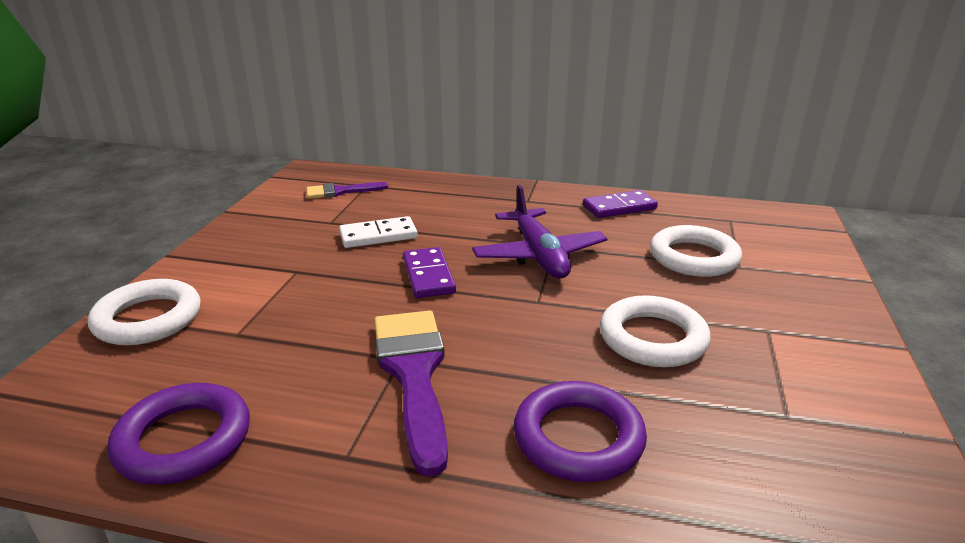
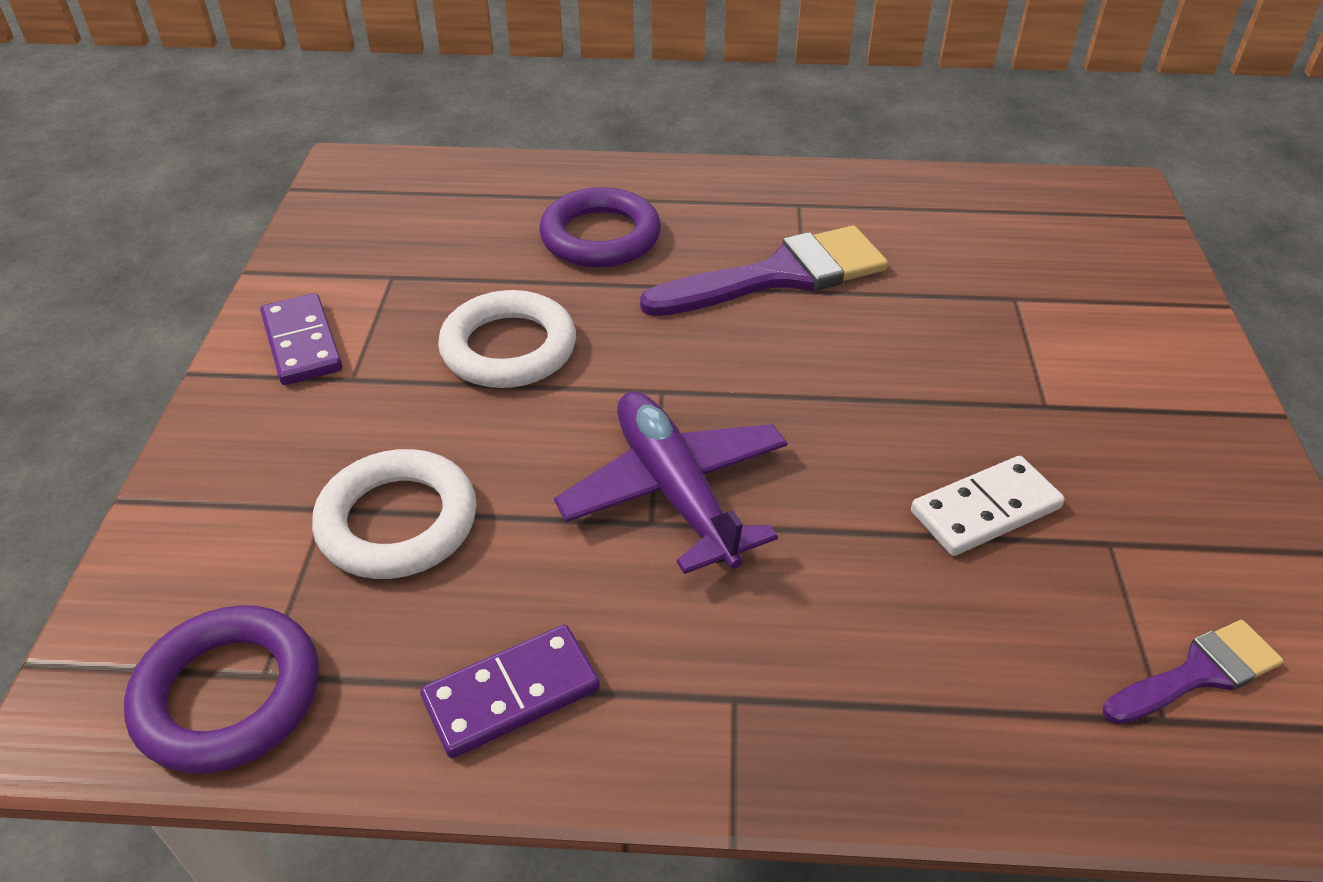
camera: 170 degrees right, 15 degrees up
white ring [88,279,201,345] -> none
purple ring [107,383,250,485] -> purple ring moved to [124,605,319,774]
purple brush [374,310,448,477] -> purple brush turned 90 degrees counterclockwise [640,225,888,316]
purple domino [403,247,456,298] -> purple domino moved to [260,293,343,385]

